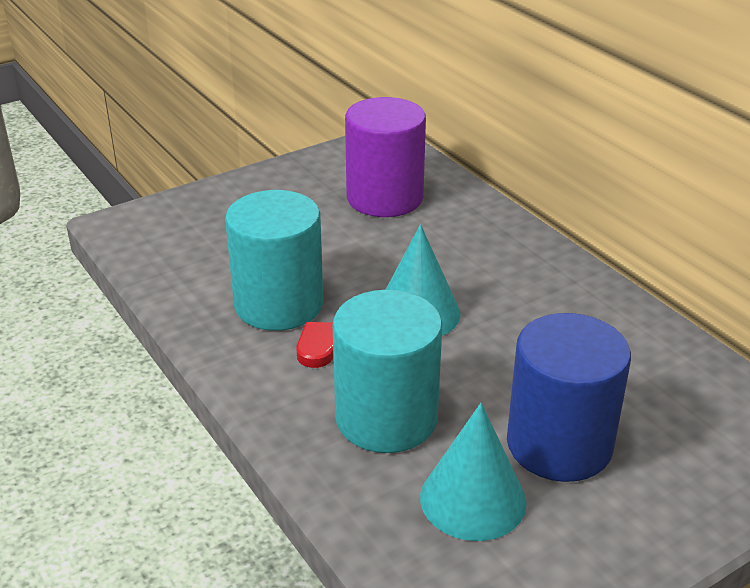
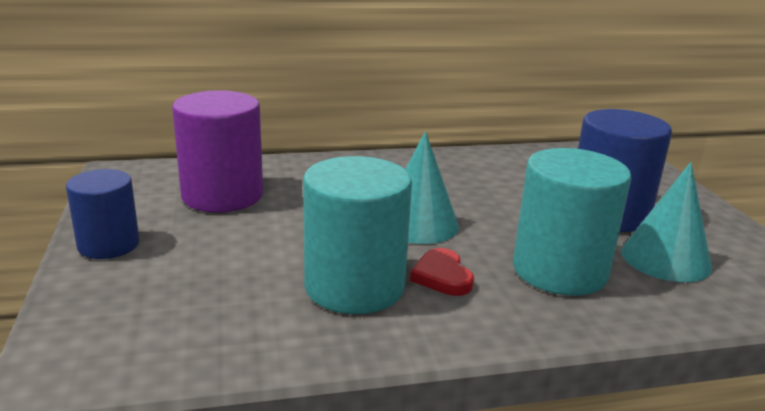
camera: 70 degrees left, 10 degrees down
none -> blue cylinder [66,169,139,259]

